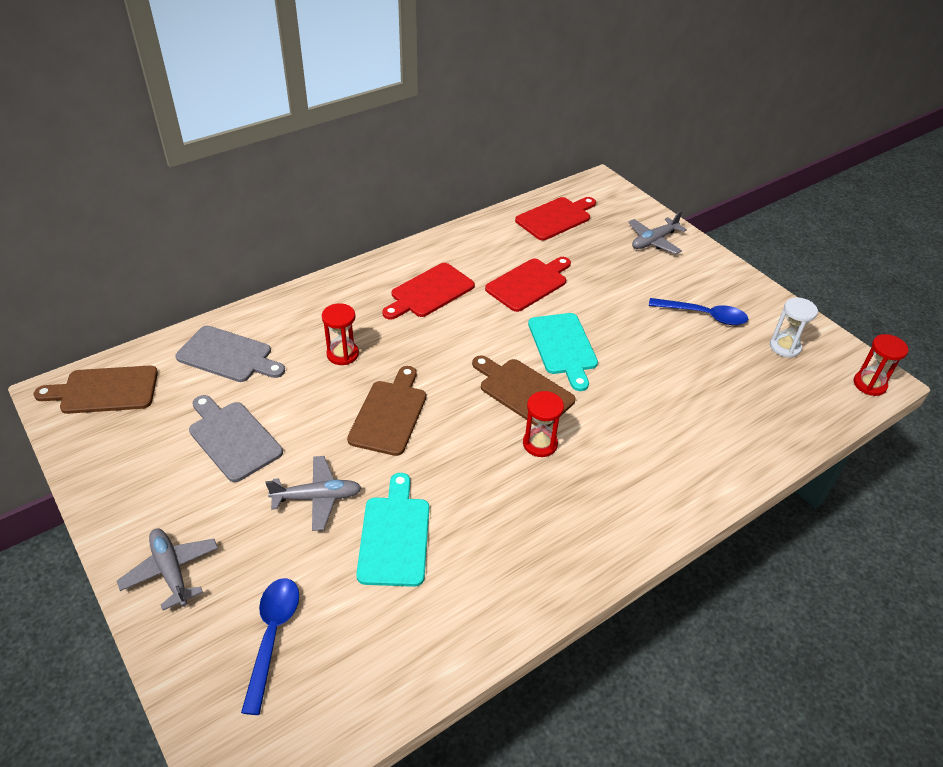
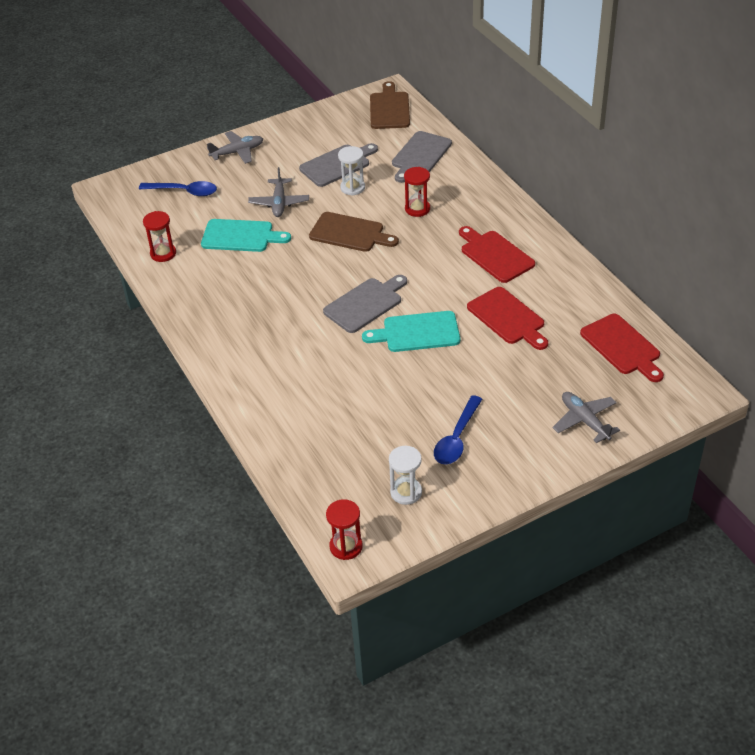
camera: 100 degrees right, 0 degrees up
brown cutting board [472,355,575,427] -> grey cutting board [323,275,407,333]
red hourglass [523,391,564,457] -> red hourglass moved to [143,211,176,262]
none -> white hourglass [338,146,365,195]

